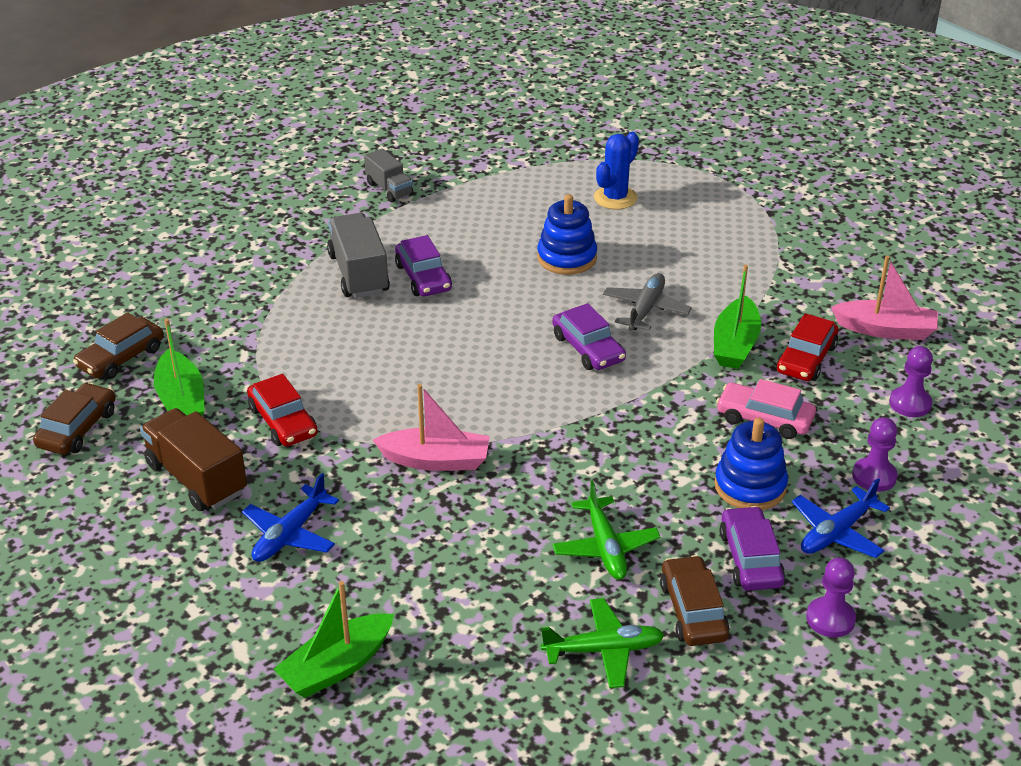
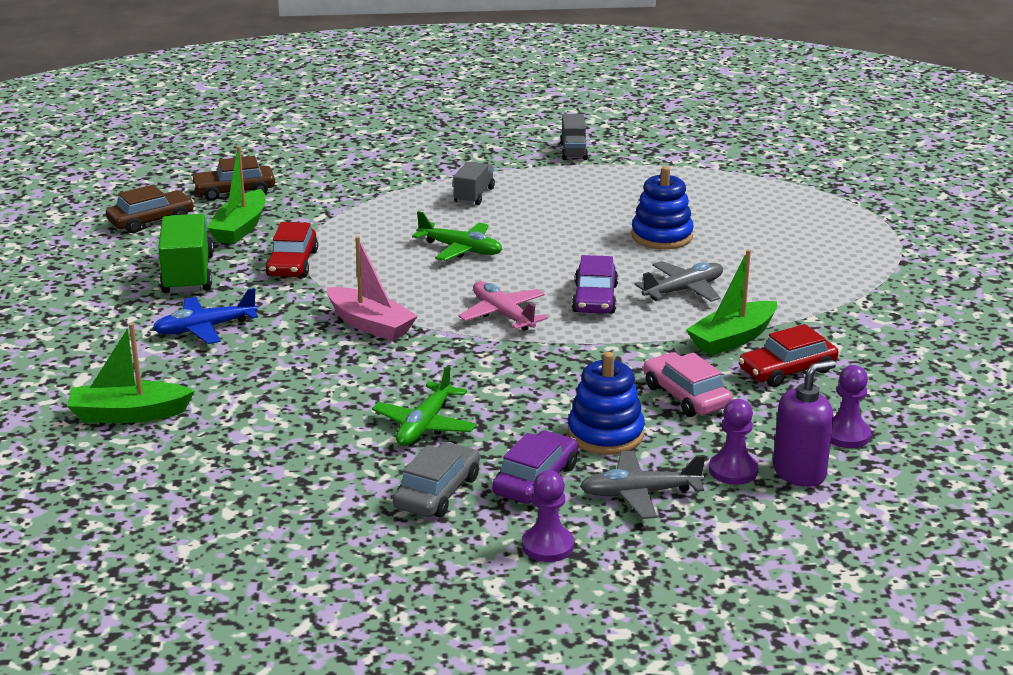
camera: 35 degrees right, 10 degrees down
brown truck [140,408,247,511] -> green truck [158,214,214,293]
grey truck [327,213,390,298] -> grey truck [453,162,495,205], size x0.61
purple car [395,235,452,296] -> none
green plane [541,598,664,688] -> green plane moved to [412,211,503,261]
blue cactus [594,132,639,209] -> none
brown car [660,555,729,646] -> grey car [393,442,480,517]
blue plane [792,478,890,558] -> grey plane [580,450,705,519]
pink boat [831,256,938,340] -> none
none -> pink plane [458,281,548,331]
none -> purple soap dispenser [773,360,836,487]

